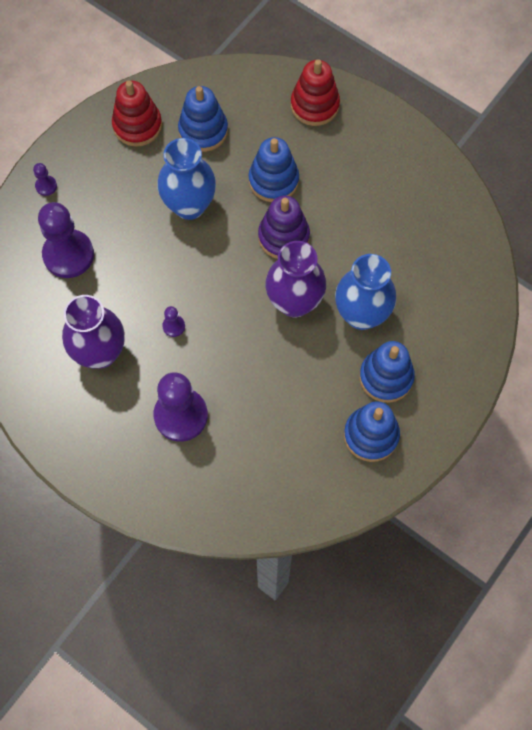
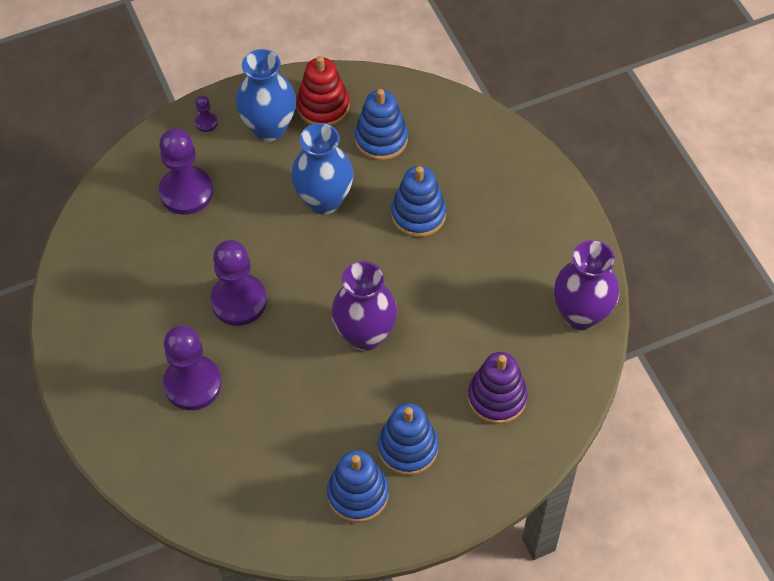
camera: 30 degrees right, 10 degrees down
purple vase [62,295,125,369] -> purple vase moved to [554,240,619,330]
purple pawn [162,306,185,337] -> purple pawn [210,240,267,326], size x2.31
purple stacking toy [258,195,310,259] -> purple stacking toy moved to [468,352,528,424]
red stacking toy [291,59,340,126] -> none
blue vase [335,254,396,330] -> blue vase moved to [236,49,296,142]

